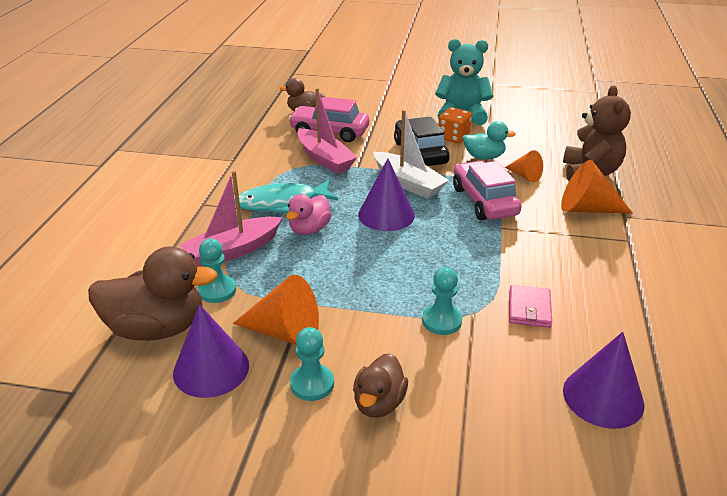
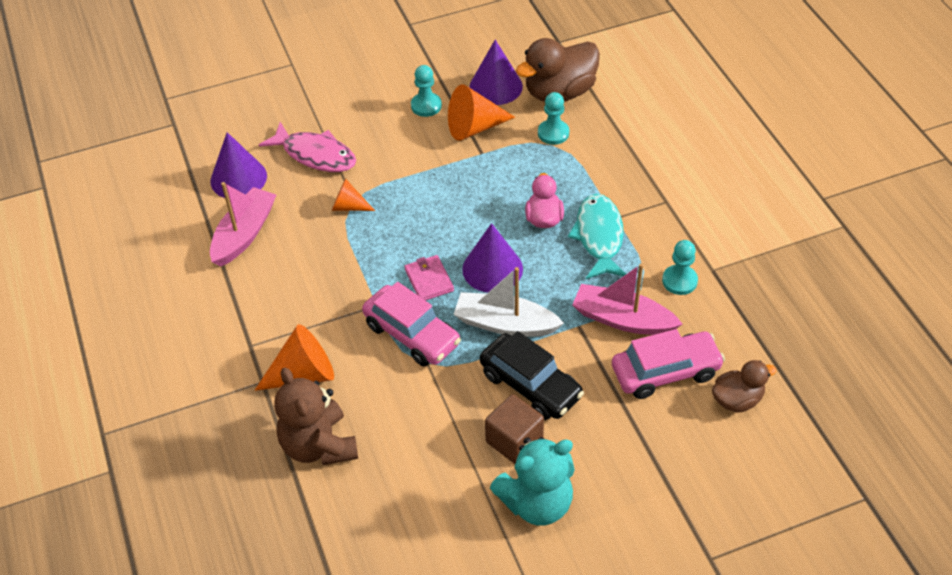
camera: 150 degrees right, 15 degrees up
pink boat [179,171,283,267] -> pink boat moved to [210,182,276,267]
turquoise fish [235,180,338,213] -> turquoise fish turned 45 degrees counterclockwise [568,194,626,279]
brown duck [353,353,408,418] -> none
turquoise pawn [422,267,462,335] -> turquoise pawn moved to [662,240,698,295]
orange dice [438,107,472,143] -> brown cube [485,394,544,464]
turquoise duck [463,121,516,160] -> none
orange cone [505,150,543,182] -> orange cone moved to [332,179,375,211]
pink wallet [509,285,552,328] -> pink wallet moved to [404,255,454,301]
none -> pink fish [259,122,356,172]

